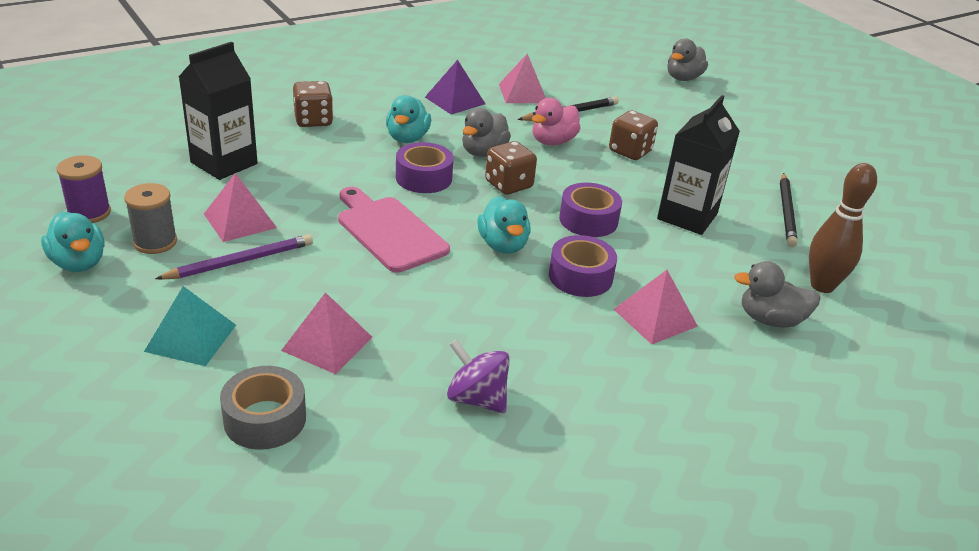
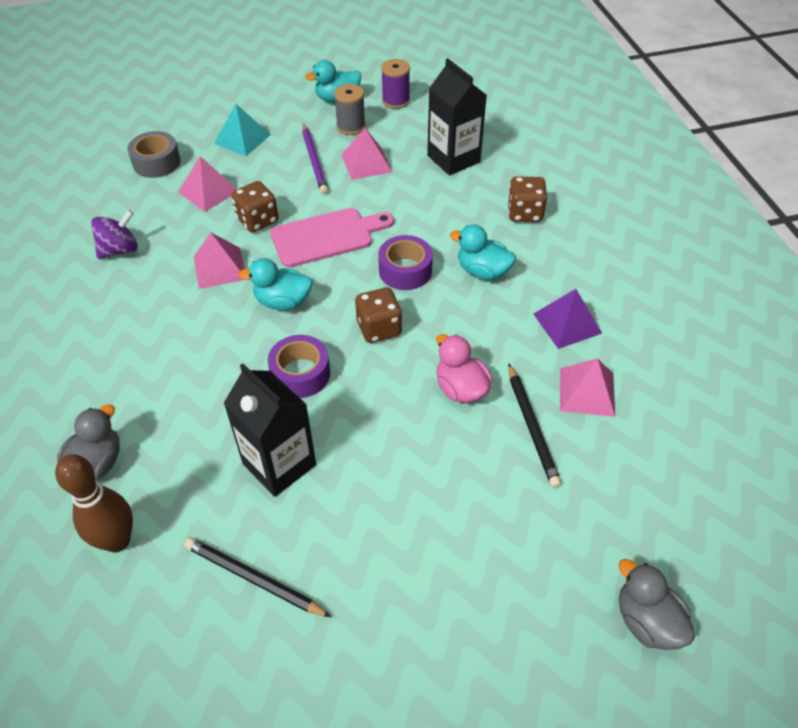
camera: 110 degrees right, 15 degrees up
grey duck [462,108,511,157] -> none
purple tape [549,235,617,297] -> none
brown dice [609,111,658,160] -> brown dice moved to [232,181,278,232]
pink pyramid [614,270,698,344] -> pink pyramid moved to [194,233,246,289]

